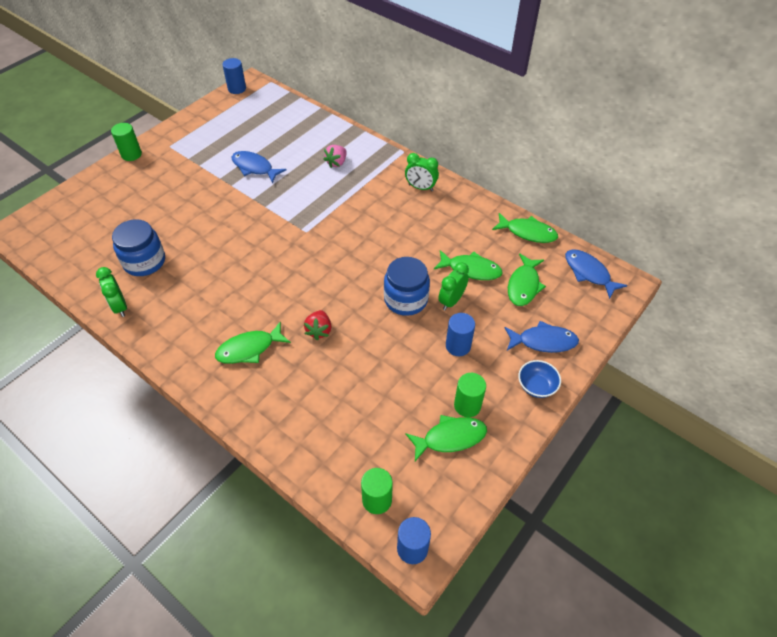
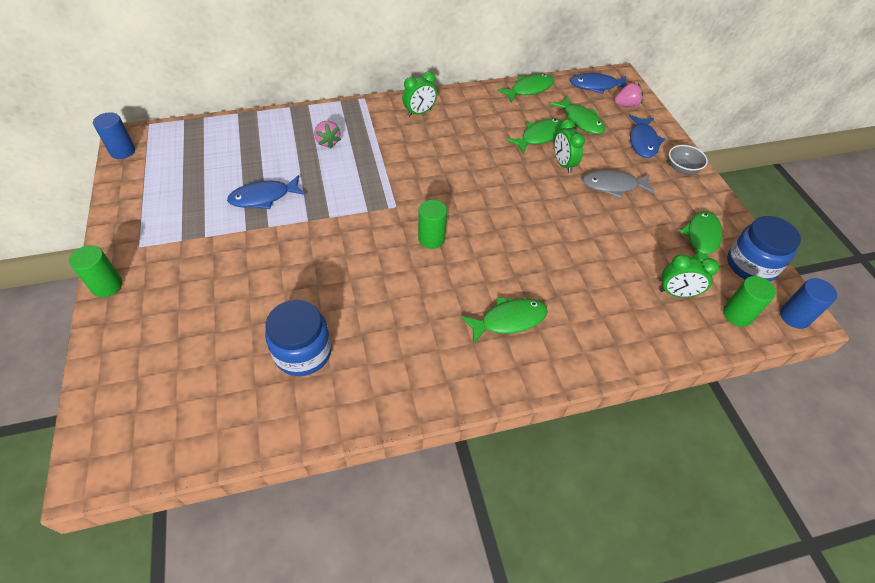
camera: 55 degrees left, 0 degrees up
green clock [96,267,127,317] -> green clock moved to [660,254,719,297]
green fish [215,322,291,364] -> green fish turned 120 degrees counterclockwise [461,297,548,344]
red strawberry [304,310,332,340] -> none
blue jar [384,257,430,316] -> blue jar moved to [727,216,801,282]
blue cylinder [446,313,475,356] -> grey fish [582,170,655,198]
green cylinder [454,373,486,417] -> green cylinder moved to [418,200,447,249]
blue fish [505,321,579,353] -> blue fish turned 150 degrees clockwise [629,115,665,158]
blue bowl [518,360,561,398] -> grey bowl [669,145,708,174]
none -> pink strawberry [614,82,643,107]

